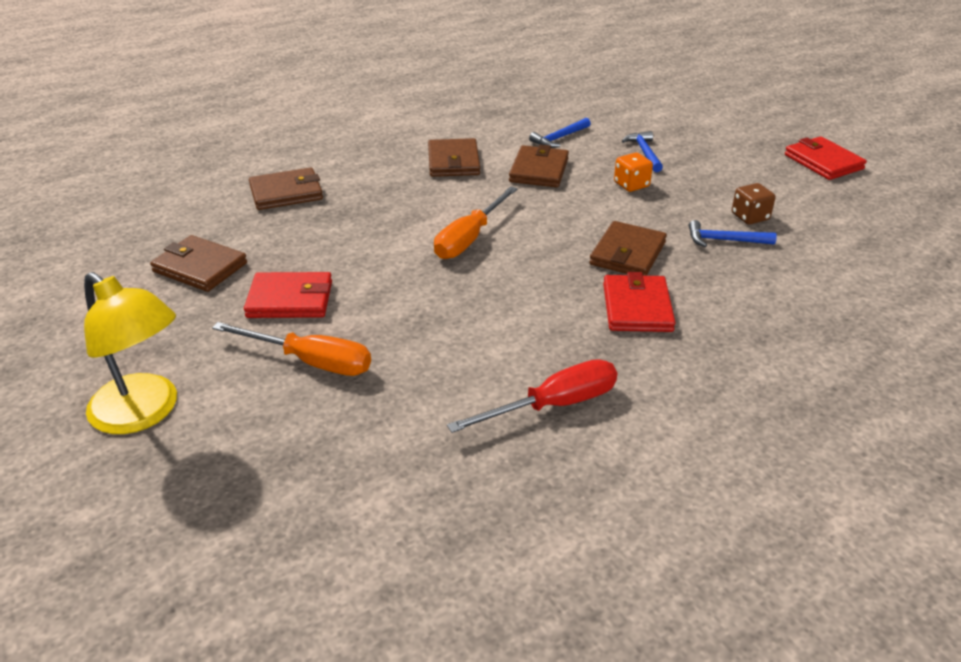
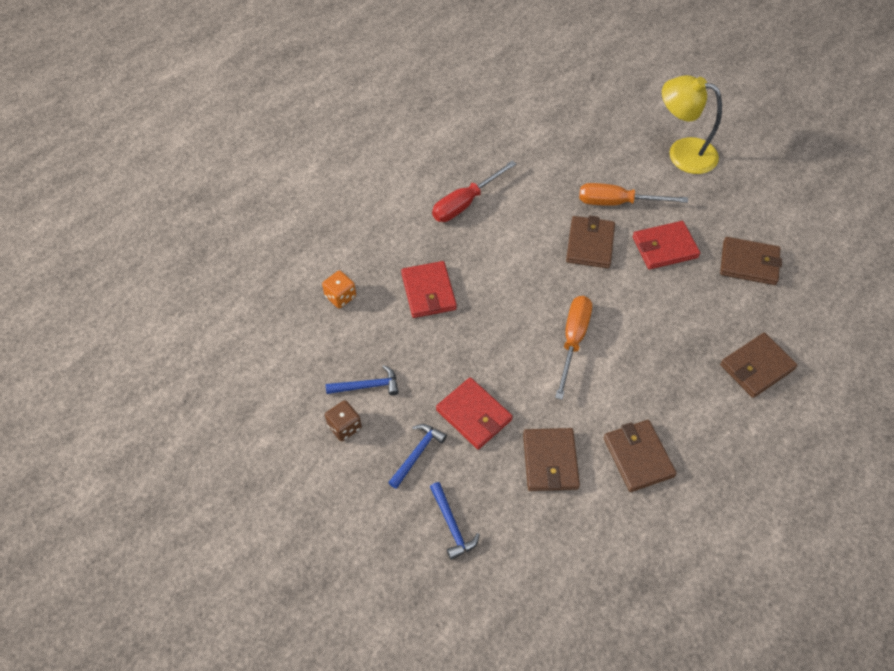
camera: 165 degrees right, 20 degrees up
blue hammer [529,118,591,148] -> blue hammer moved to [388,424,447,489]
brown wallet [589,221,667,276] -> brown wallet moved to [566,216,615,268]
orange dice [614,152,653,192] -> orange dice moved to [322,270,356,308]
red wallet [785,136,867,180] -> red wallet moved to [436,377,513,450]

